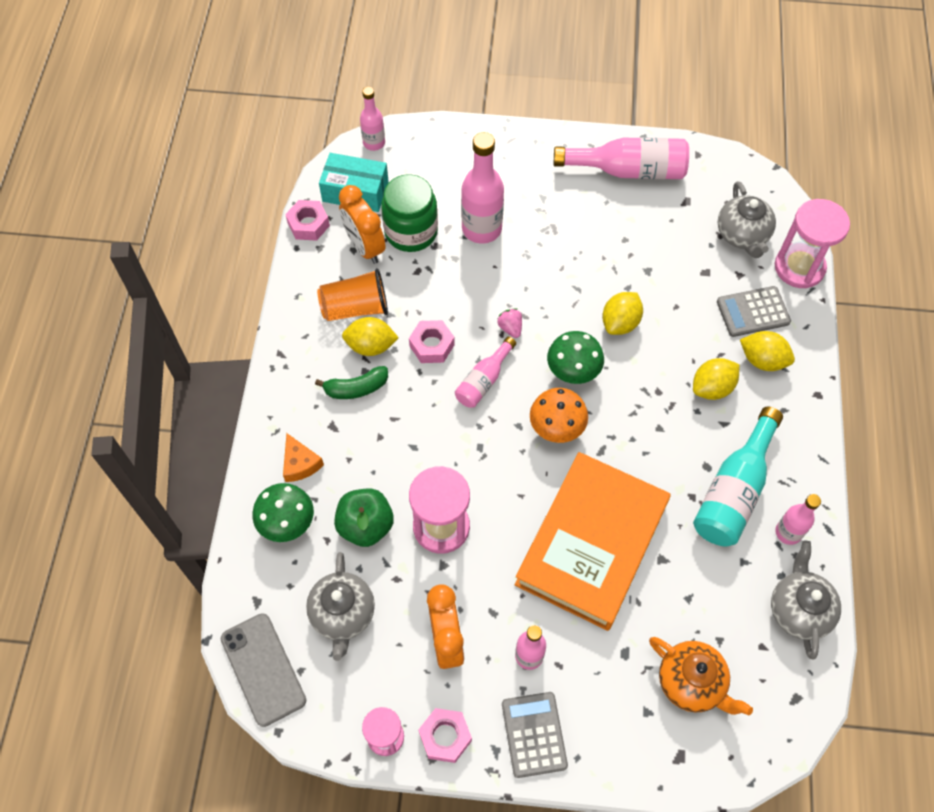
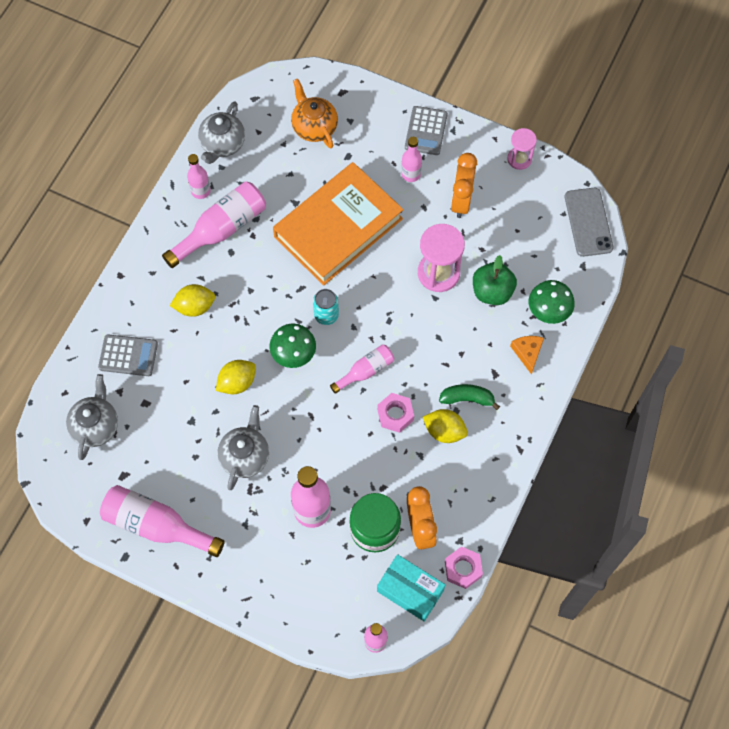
camera: 160 degrees left, 5 degrees up
grey teapot [306,552,375,661] -> grey teapot moved to [218,405,269,490]
orange cup [317,268,388,321] -> none
pink nut [418,708,472,763] -> none
pink strawberry [497,309,522,338] -> none
orange mushroom [530,388,588,443] -> turquoise can [313,289,339,325]
turquoise bottle [693,407,783,546] -> pink bottle [162,181,266,268]
yellow lemon [740,331,795,371] -> none
pink hourglass [775,199,850,288] -> none

